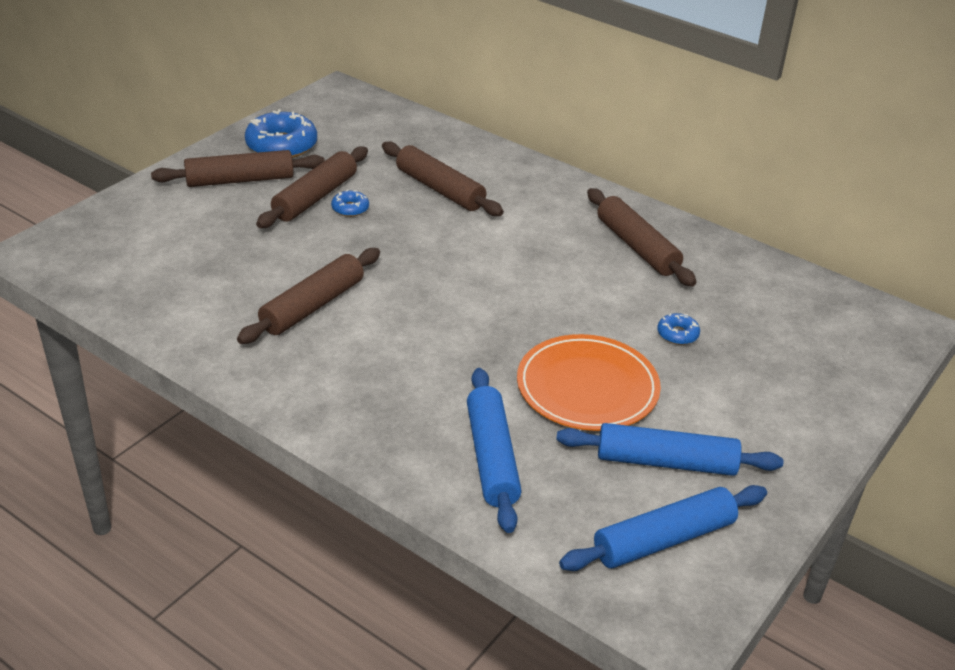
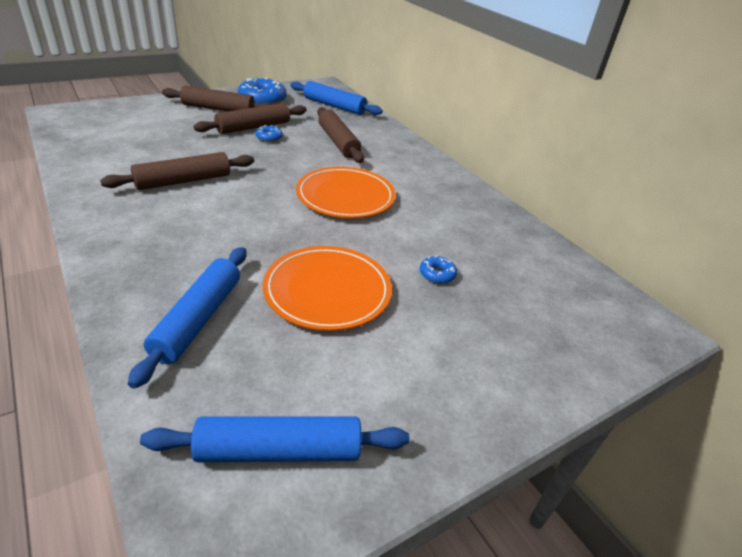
camera: 20 degrees right, 0 degrees up
blue rolling pin [556,423,784,476] -> blue rolling pin moved to [290,81,383,115]
brown rolling pin [587,188,696,286] -> none
none -> orange plate [296,167,396,218]

